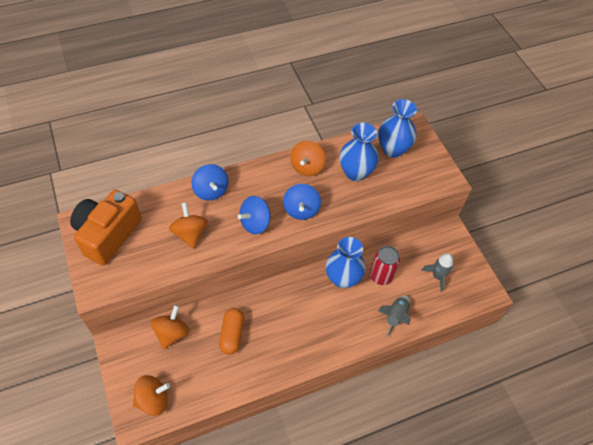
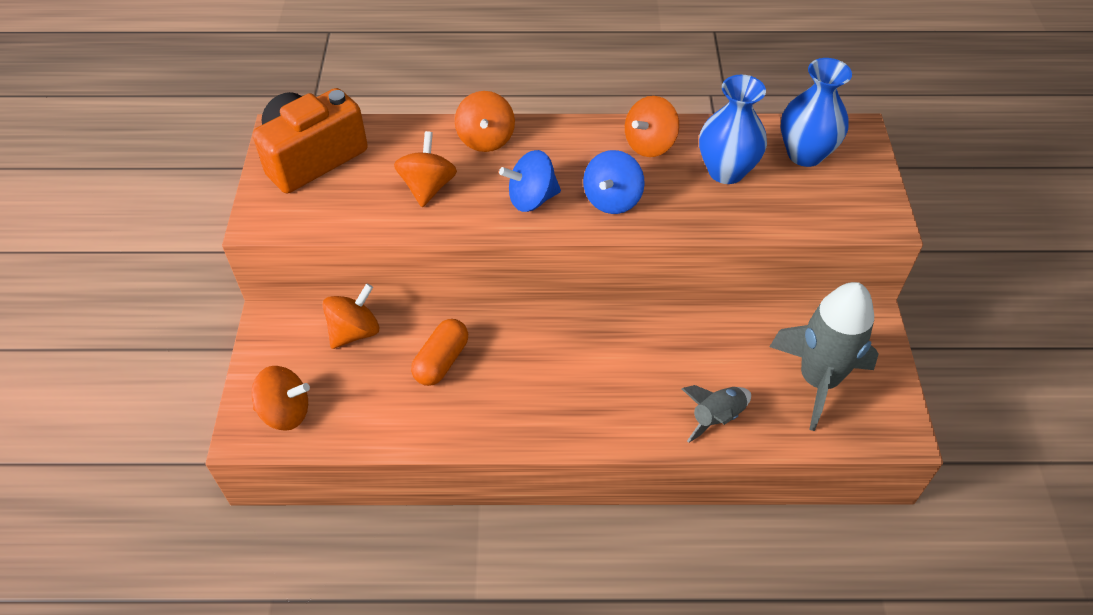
camera: 25 degrees right, 5 degrees down
blue spinning top [191,164,228,201] -> orange spinning top [455,91,515,152]
blue vase [326,237,366,288] -> none
red can [370,246,400,285] -> none
grey rocket [421,253,454,292] -> grey rocket [769,282,879,431], size x1.92

